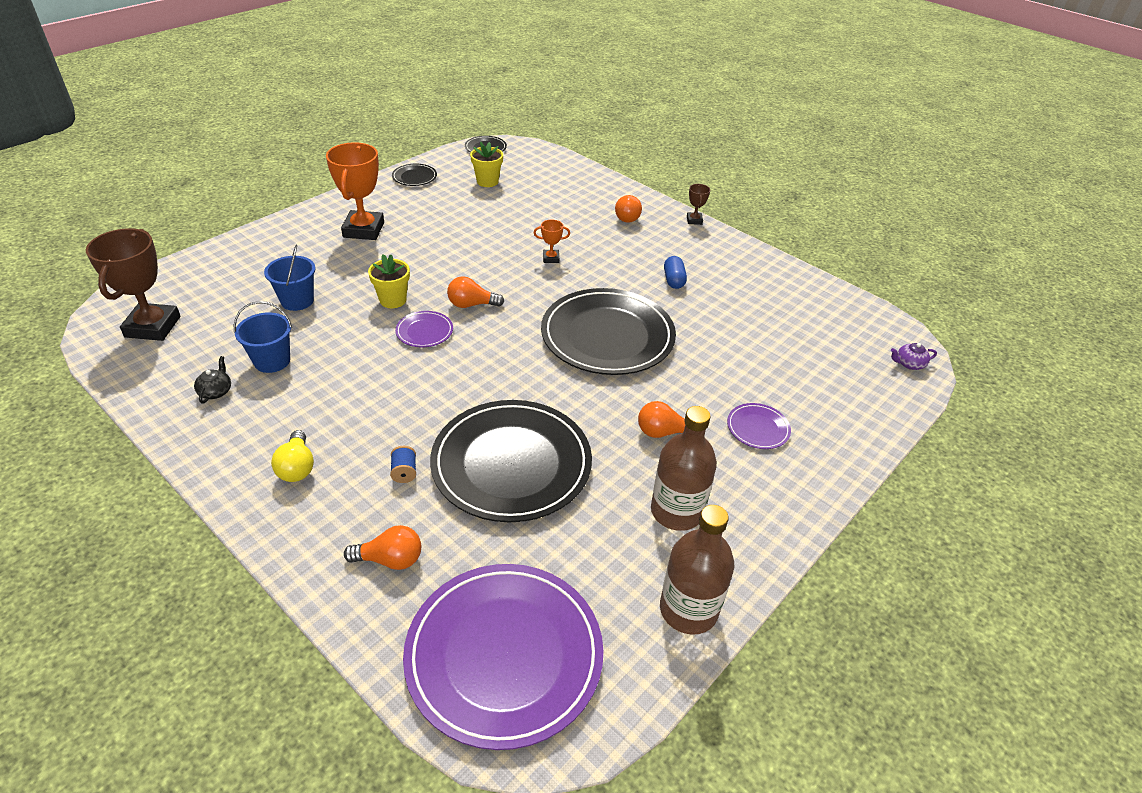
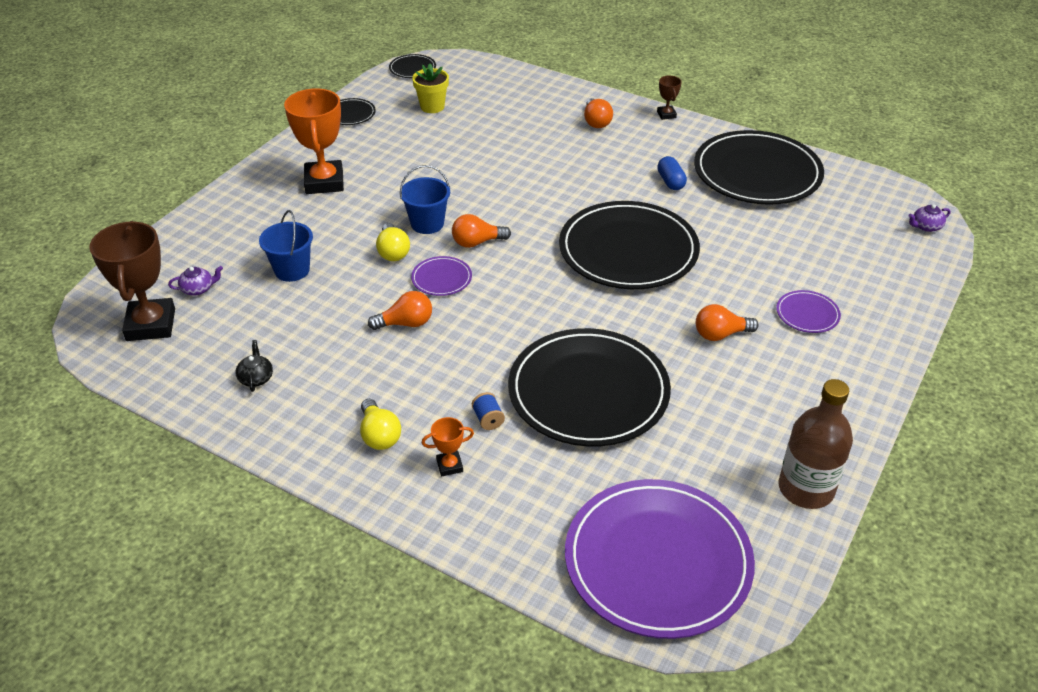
camera: 10 degrees left, 0 degrees up
blue bucket [233,301,292,373] -> blue bucket moved to [400,165,450,234]
orange light bulb [344,525,421,570] -> orange light bulb moved to [368,291,432,330]
yellow flower pot [368,254,410,308] -> yellow light bulb [376,223,410,261]
orange trophy [534,219,570,263] -> orange trophy moved to [422,417,474,476]
brown bottle [651,406,717,531] -> none
none -> purple teapot [168,266,223,295]
none -> black plate [694,130,824,205]

